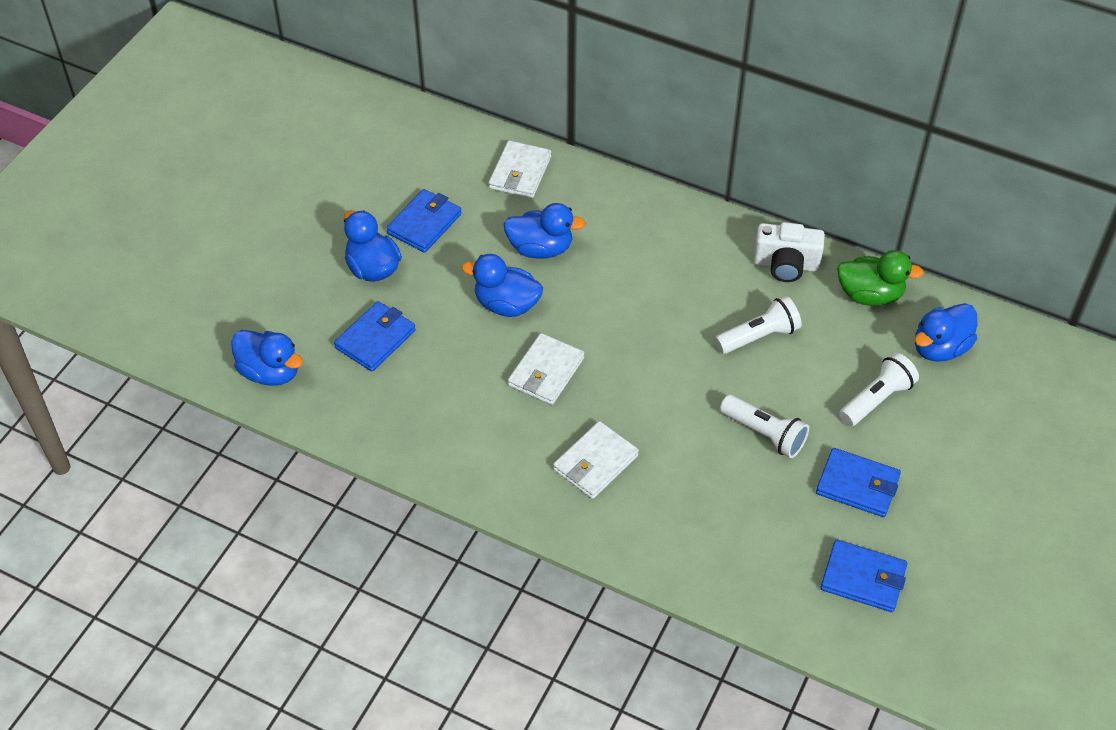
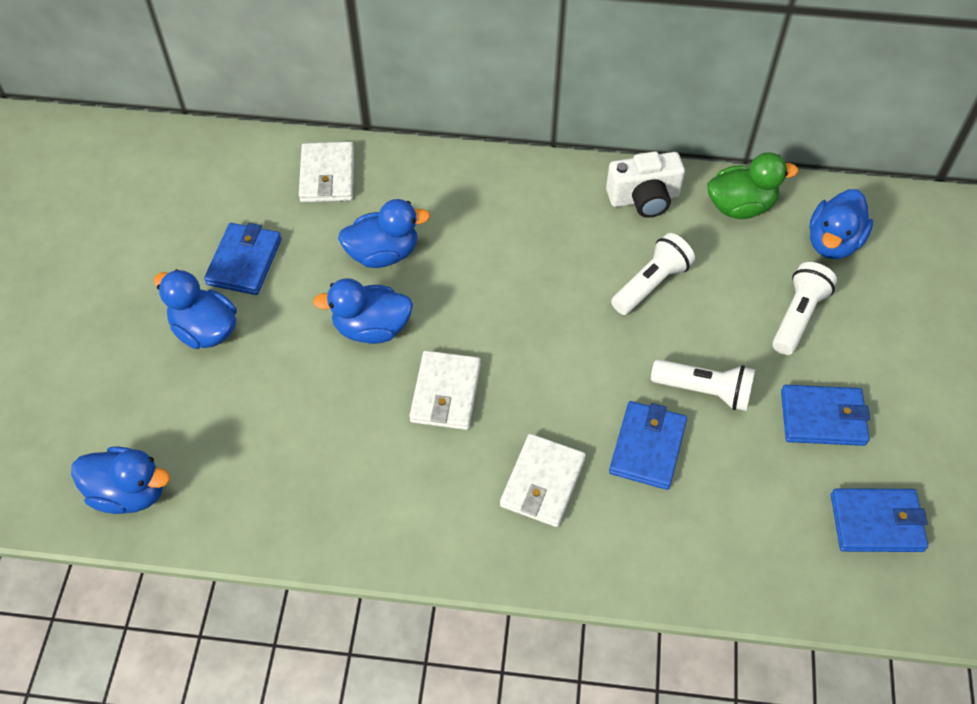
camera: 20 degrees left, 5 degrees up
blue wallet [334,301,416,372] -> blue wallet moved to [609,401,687,490]

